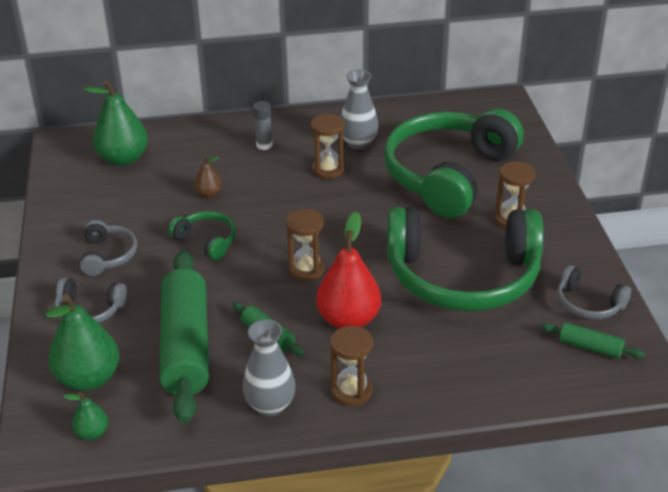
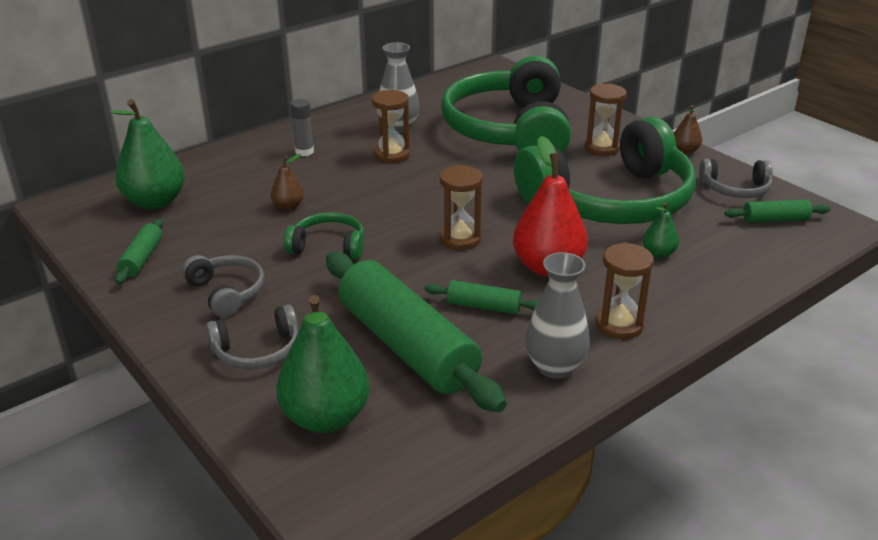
camera: 30 degrees left, 5 degrees down
green pear [63,392,108,440] -> green pear moved to [643,202,679,258]
none -> green rolling pin [115,218,163,284]
none -> brown pear [674,105,702,154]

